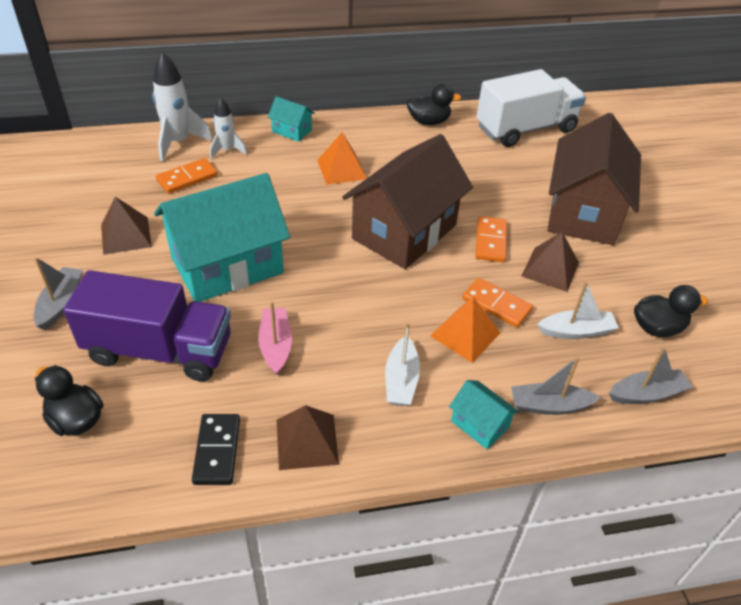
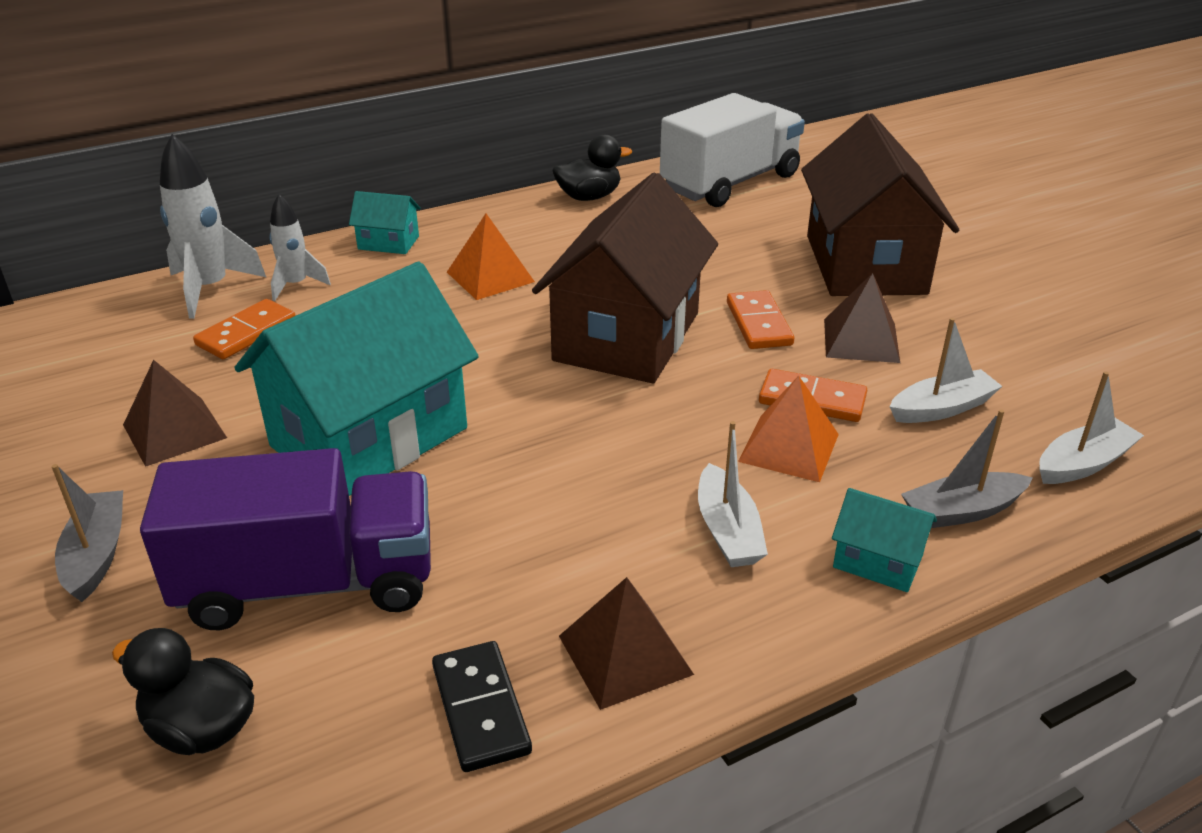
camera: 15 degrees left, 10 degrees down
pink boat [258,301,292,375] -> none
grey boat [609,346,693,404] -> white boat [1039,371,1144,484]
black duck [634,285,708,337] -> none

